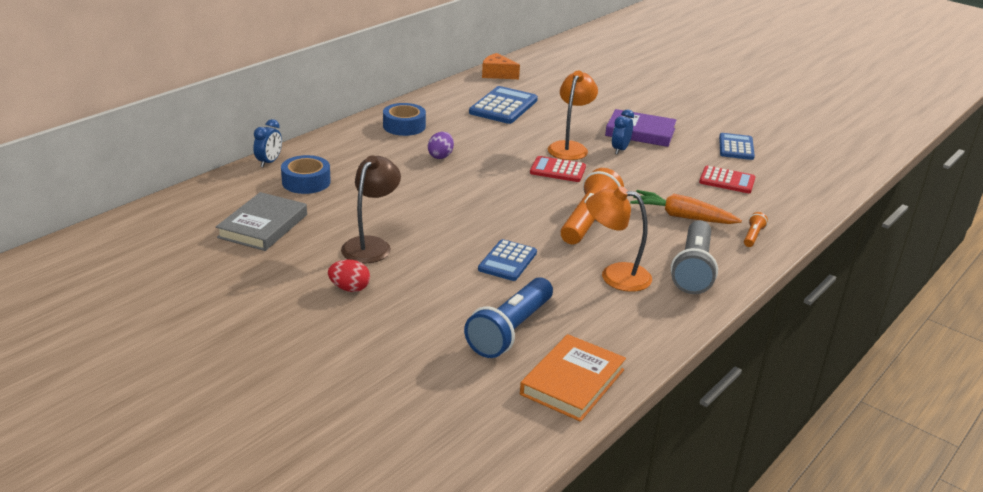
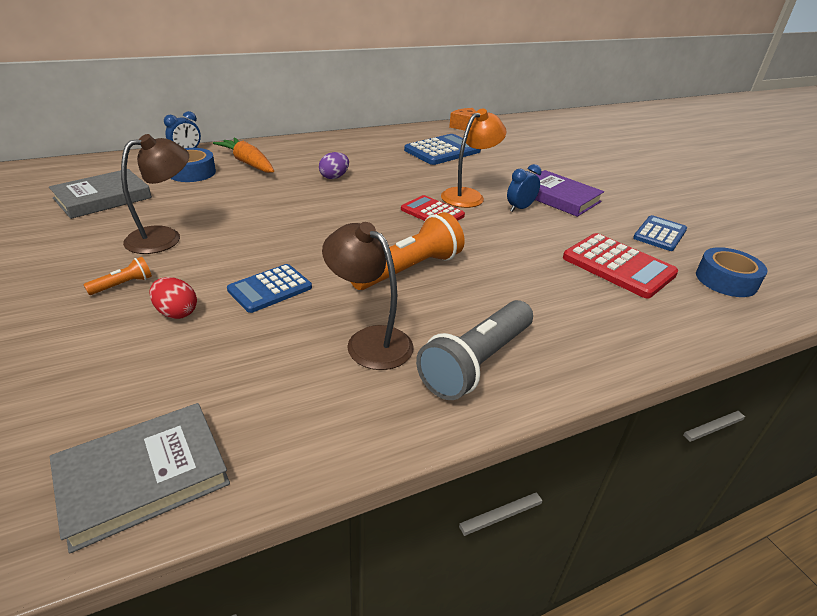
camera: 25 degrees right, 5 degrees up
red egg [328,260,370,292] -> red egg moved to [149,277,197,319]
blue tape [383,103,426,136] -> blue tape moved to [696,247,768,297]
blue flashlight [464,277,553,358] -> none
orange book [520,334,626,422] -> grey book [50,403,230,553]
orange lamp [586,186,652,292] -> brown lamp [322,222,414,370]
orange carrot [630,190,742,224] -> orange carrot moved to [213,138,274,173]
red calculator [699,166,755,193] -> red calculator [563,233,678,298], size x1.51
orange flashlight [744,212,768,247] -> orange flashlight moved to [84,257,152,295]

